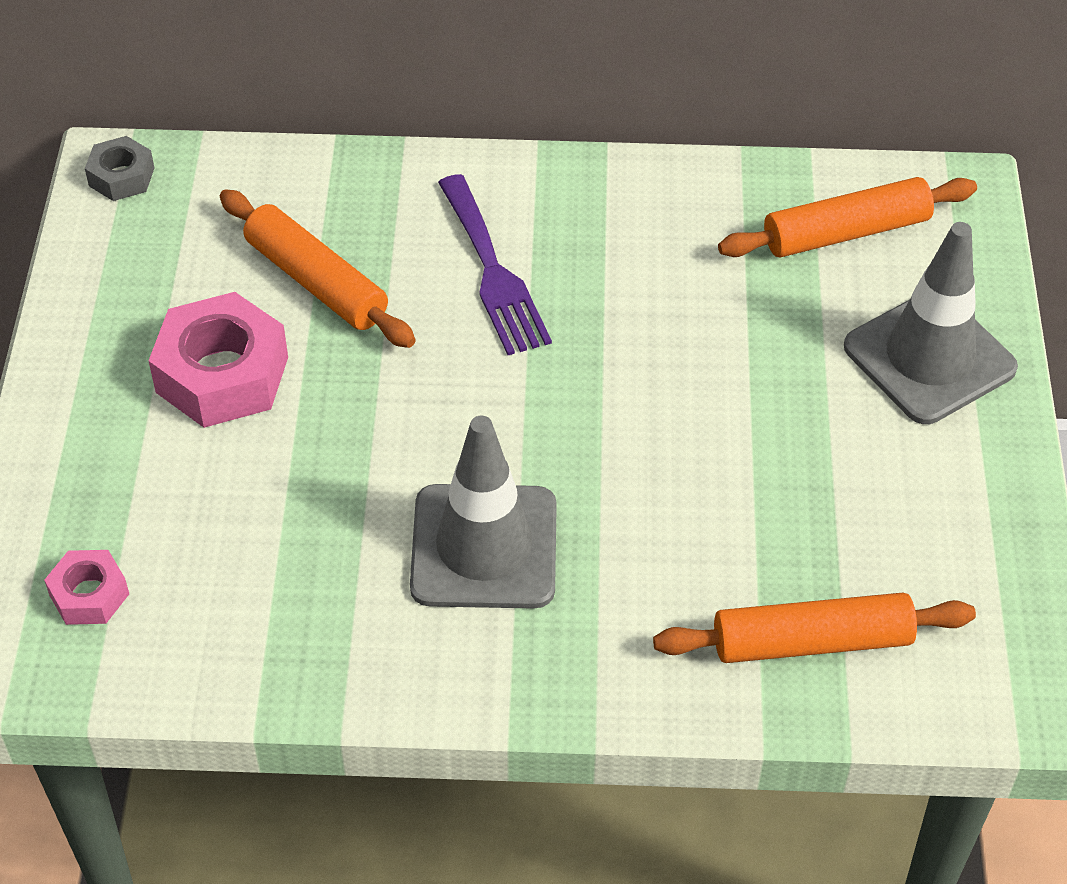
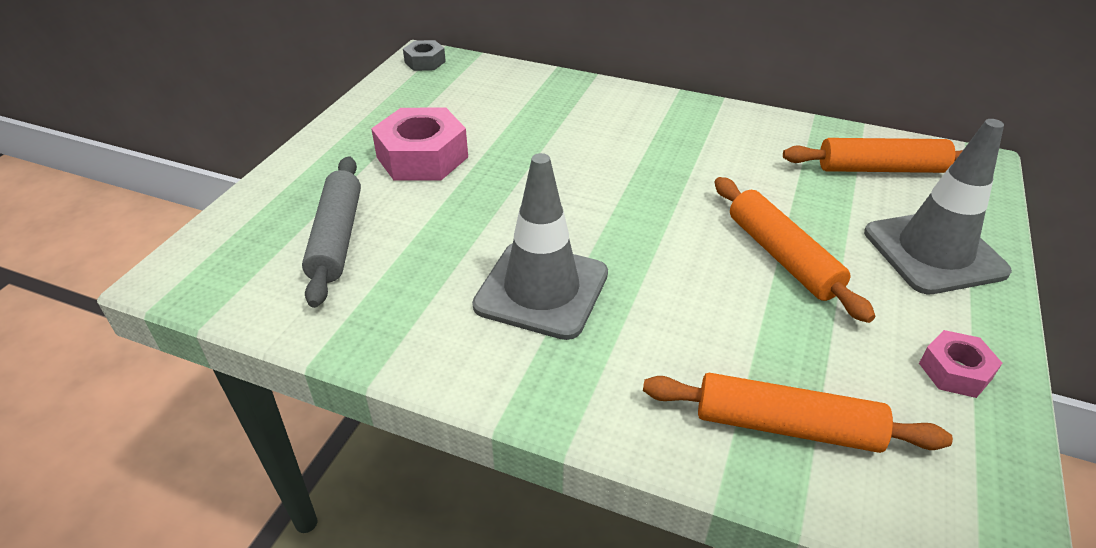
camera: 20 degrees right, 10 degrees down
pink nut [44,550,129,625] -> pink nut moved to [919,330,1002,398]
orange rolling pin [220,189,416,348] -> orange rolling pin moved to [714,177,876,323]
purple fork [438,174,552,355] -> none
none -> grey rolling pin [302,156,361,308]

